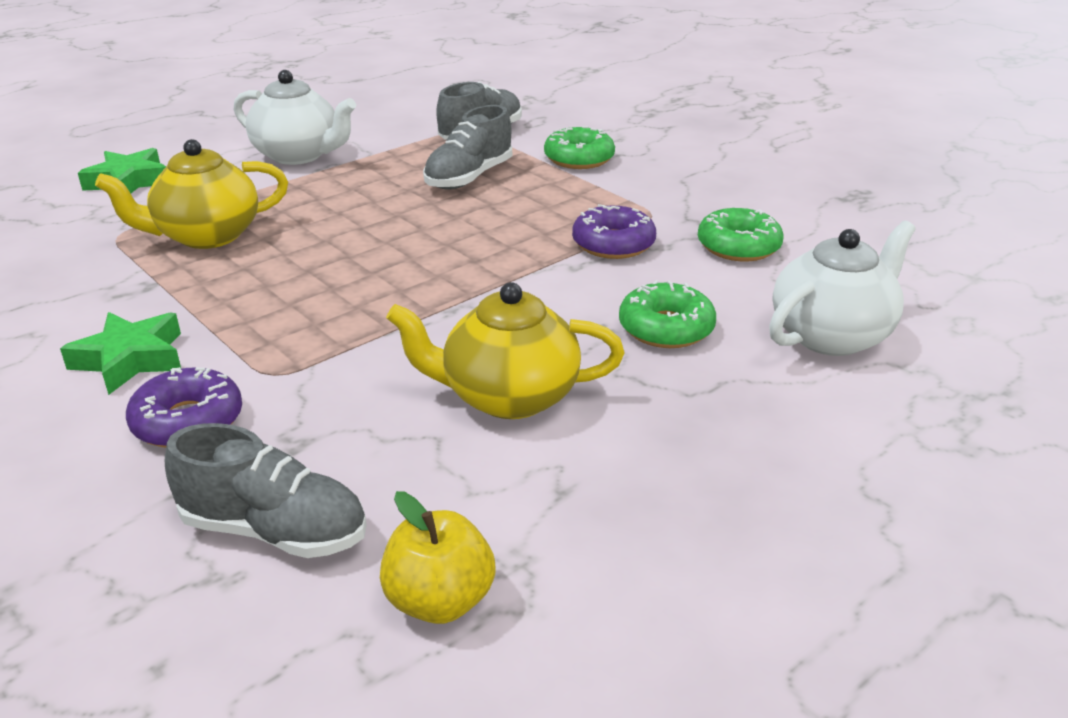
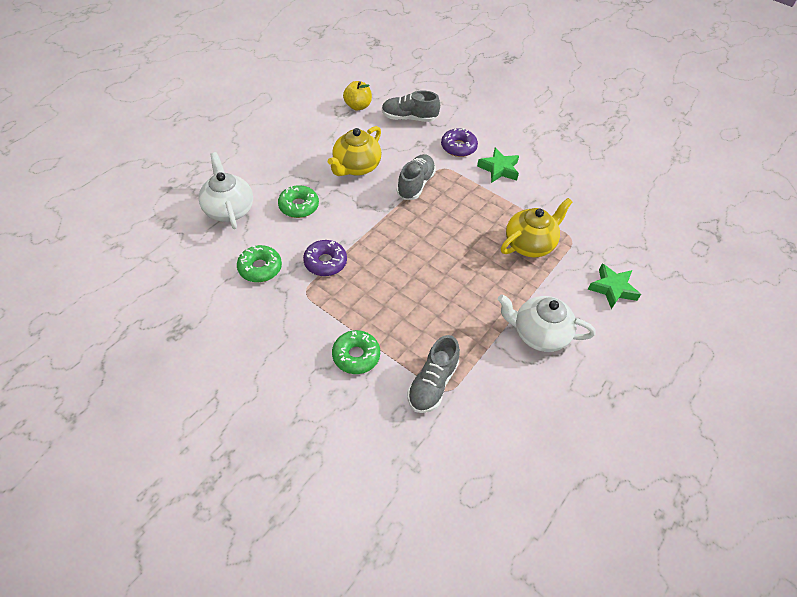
camera: 165 degrees right, 20 degrees up
yellow teapot [386,282,624,419] -> yellow teapot turned 135 degrees clockwise [328,126,381,176]
grey shoe [423,105,512,190] -> grey shoe moved to [396,154,436,200]
white teapot [769,221,916,356] -> white teapot turned 120 degrees clockwise [199,152,253,229]

